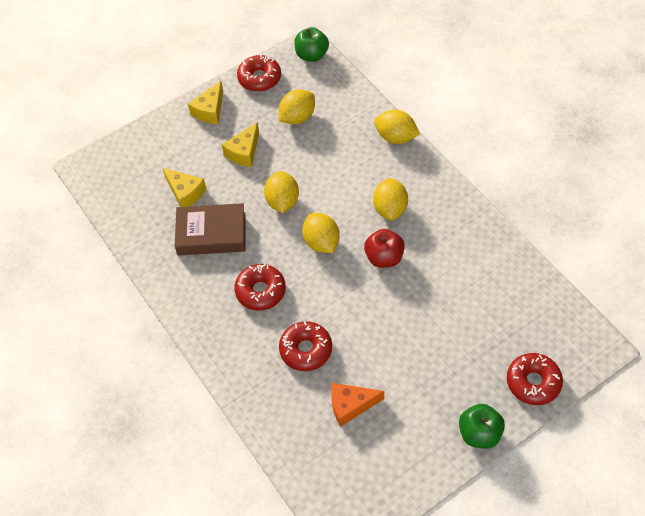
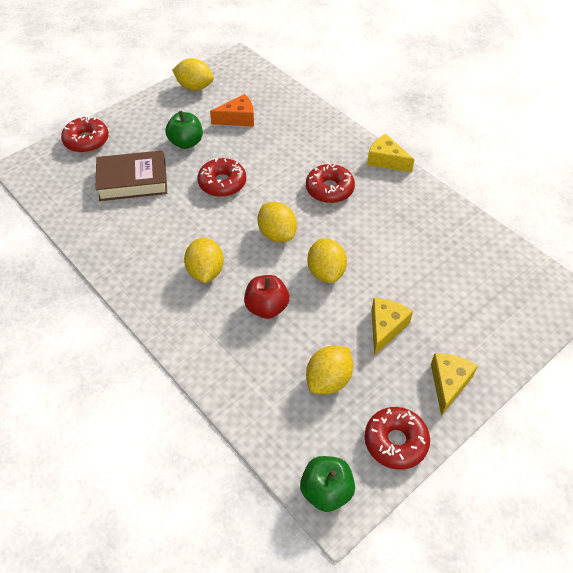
camera: 170 degrees right, 5 degrees down
yellow cheese [163,168,206,207] -> yellow cheese moved to [367,134,415,172]
brown book [175,203,245,256] -> brown book moved to [95,150,167,201]
red donut [279,321,332,371] -> red donut moved to [197,157,246,197]
red apple [364,229,405,268] -> red apple moved to [244,275,290,319]
yellow lemon [374,110,420,144] -> yellow lemon moved to [172,58,214,91]
green apple [459,404,505,449] -> green apple moved to [165,111,203,149]

